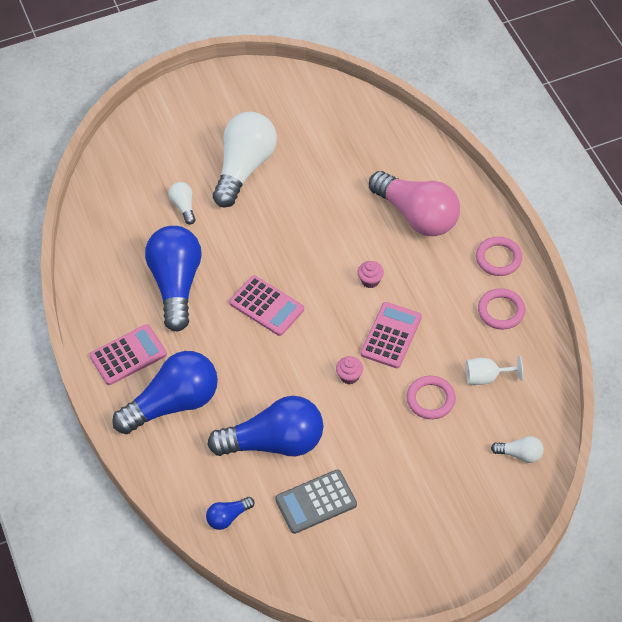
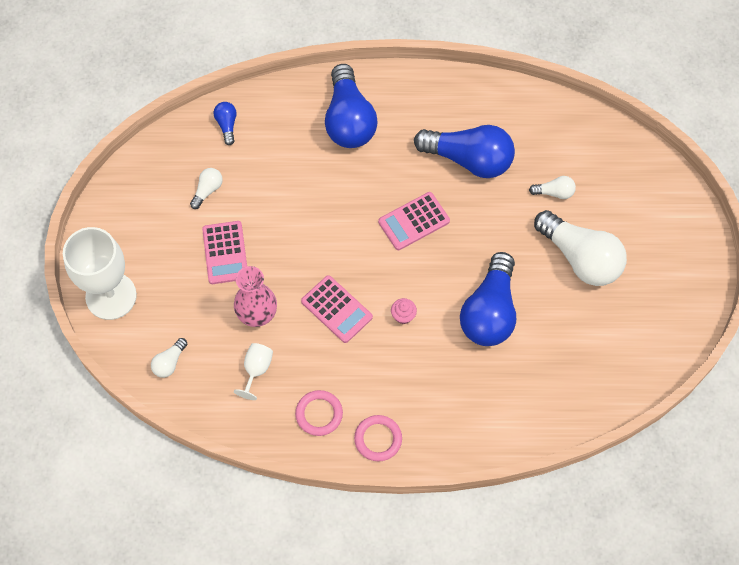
camera: 110 degrees right, 10 degrees up
pink calculator [90,324,167,385] -> pink calculator moved to [202,221,247,284]
blue light bulb [207,396,323,456] -> blue light bulb moved to [460,252,516,346]
grey calculator [275,470,357,534] -> white light bulb [190,168,223,209]
pink cupcake [336,356,363,384] -> none
pink light bulb [369,171,460,236] -> none
pink ring [407,376,456,419] -> pink vase [234,266,277,327]
none -> white goblet [63,227,137,320]

